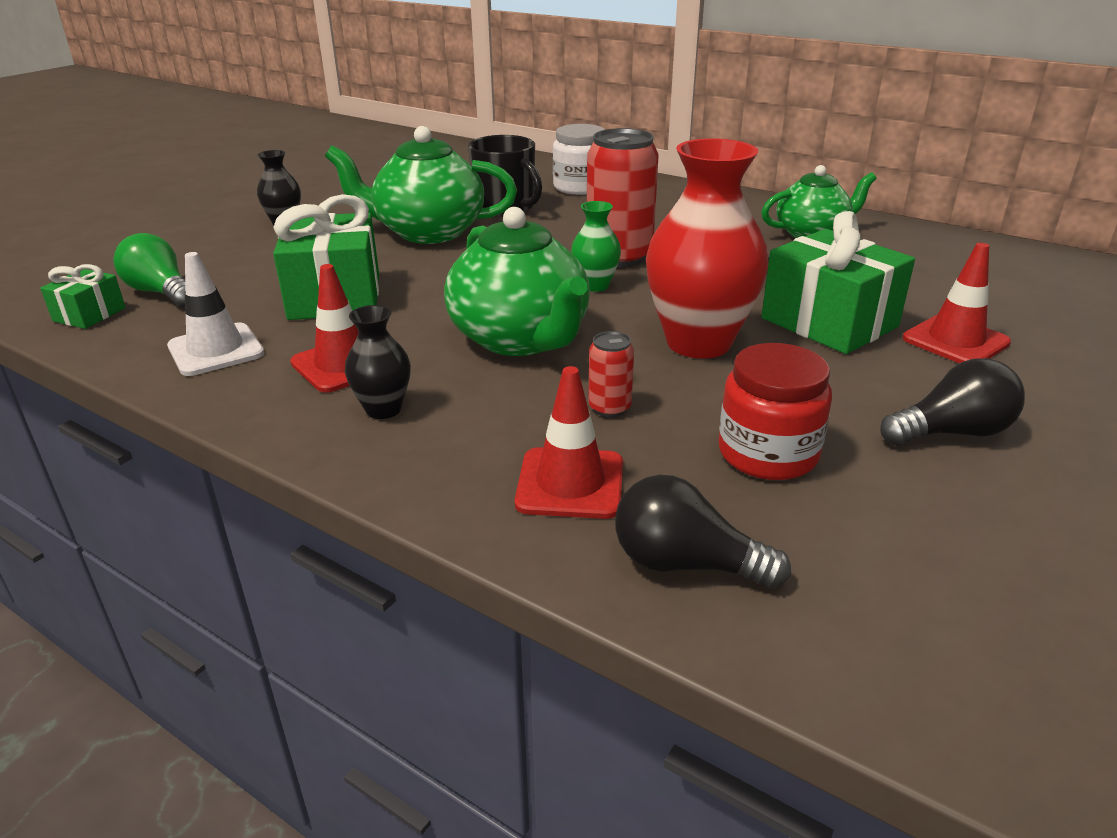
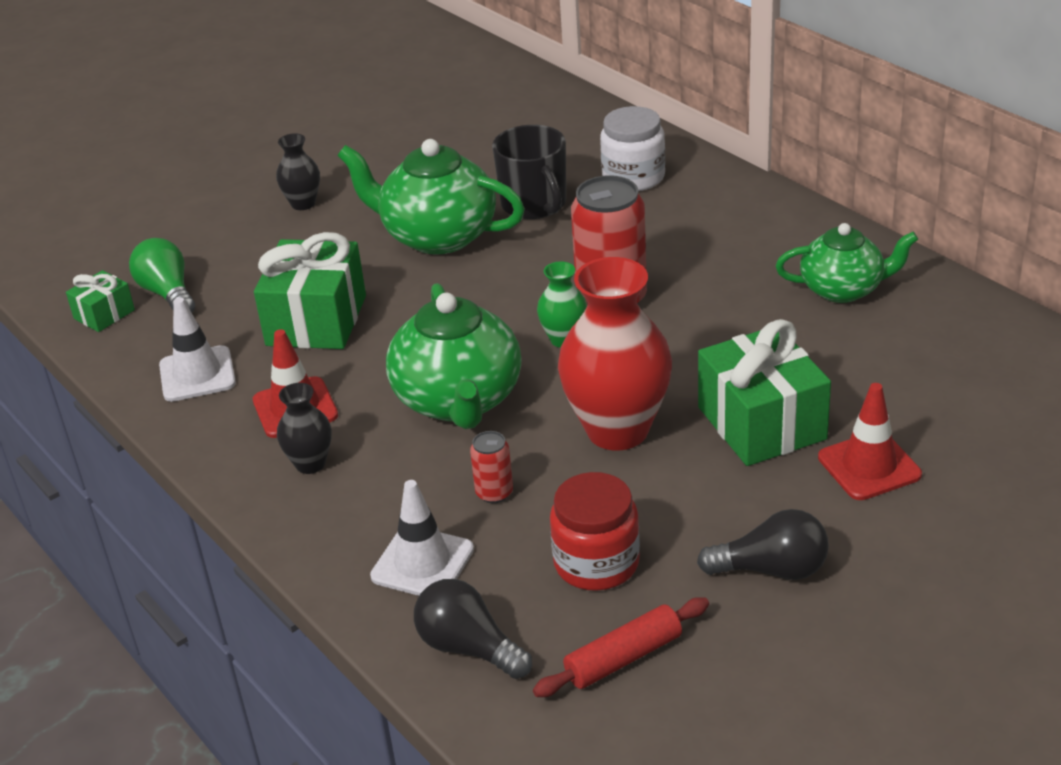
camera: 20 degrees right, 5 degrees up
red traffic cone [515,366,623,519] -> white traffic cone [370,480,474,596]
none -> red rolling pin [533,597,709,697]

